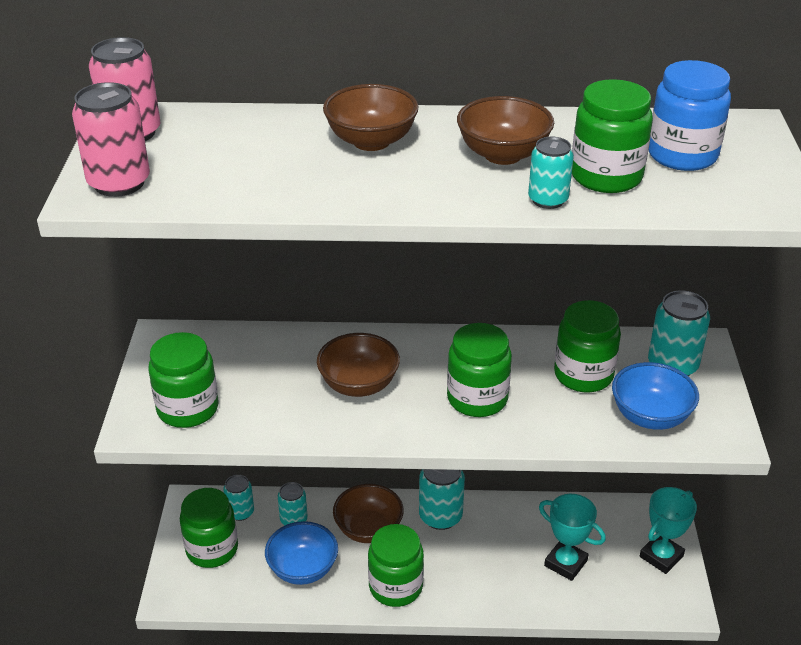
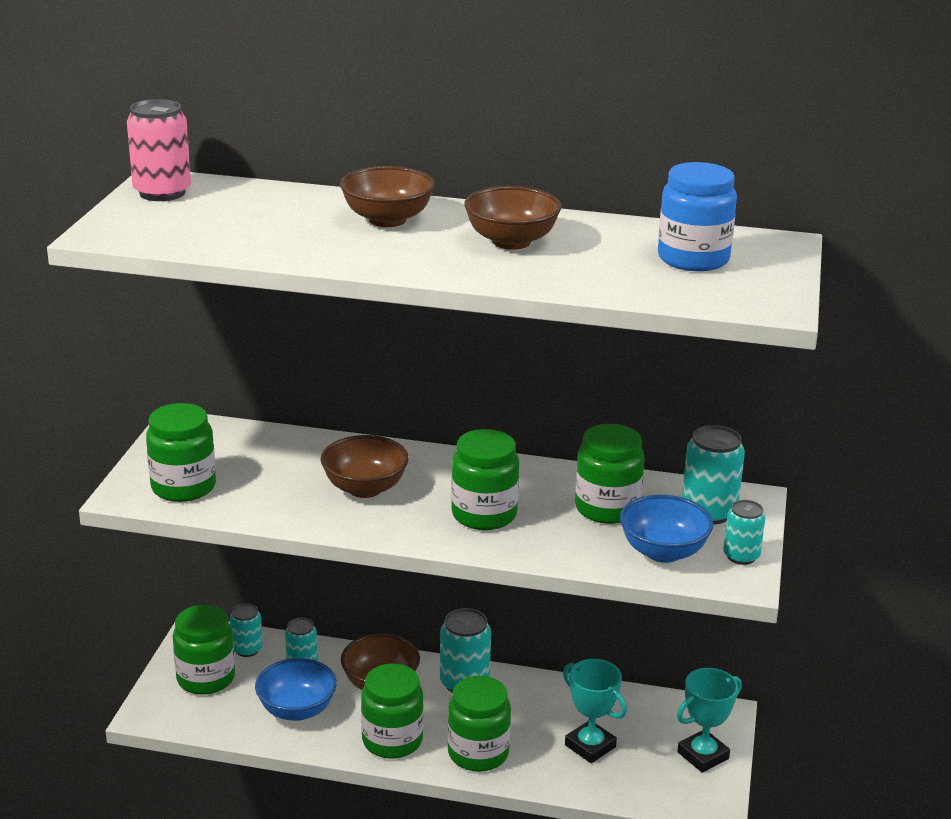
camera: 10 degrees right, 10 degrees down
pink can [72,82,150,197] -> none
turquoise can [528,137,574,209] -> turquoise can moved to [723,500,766,565]
green jar [572,79,653,193] -> green jar moved to [447,676,511,772]

